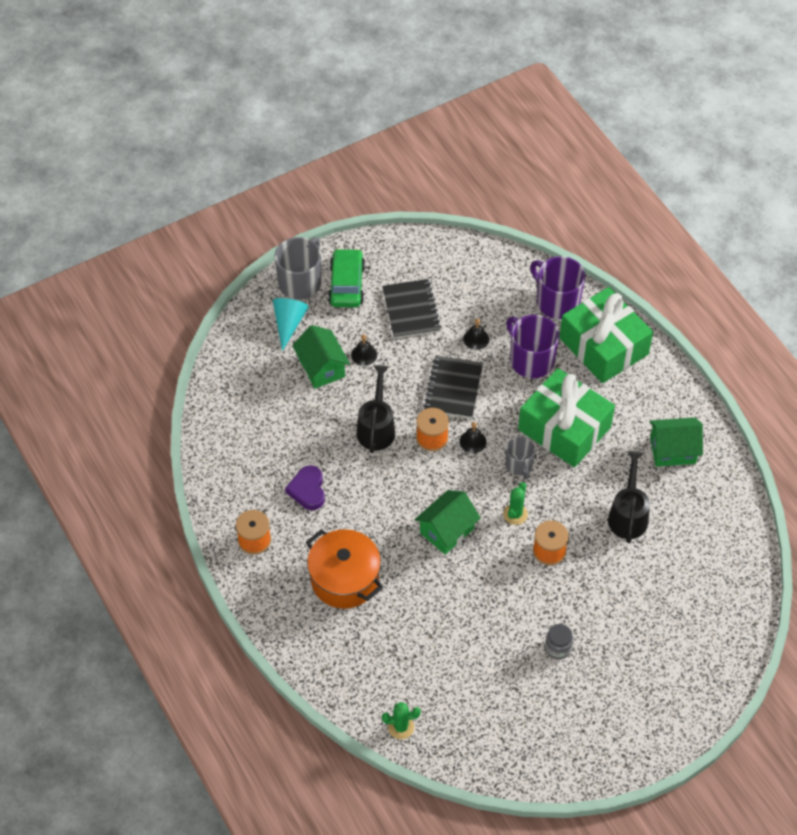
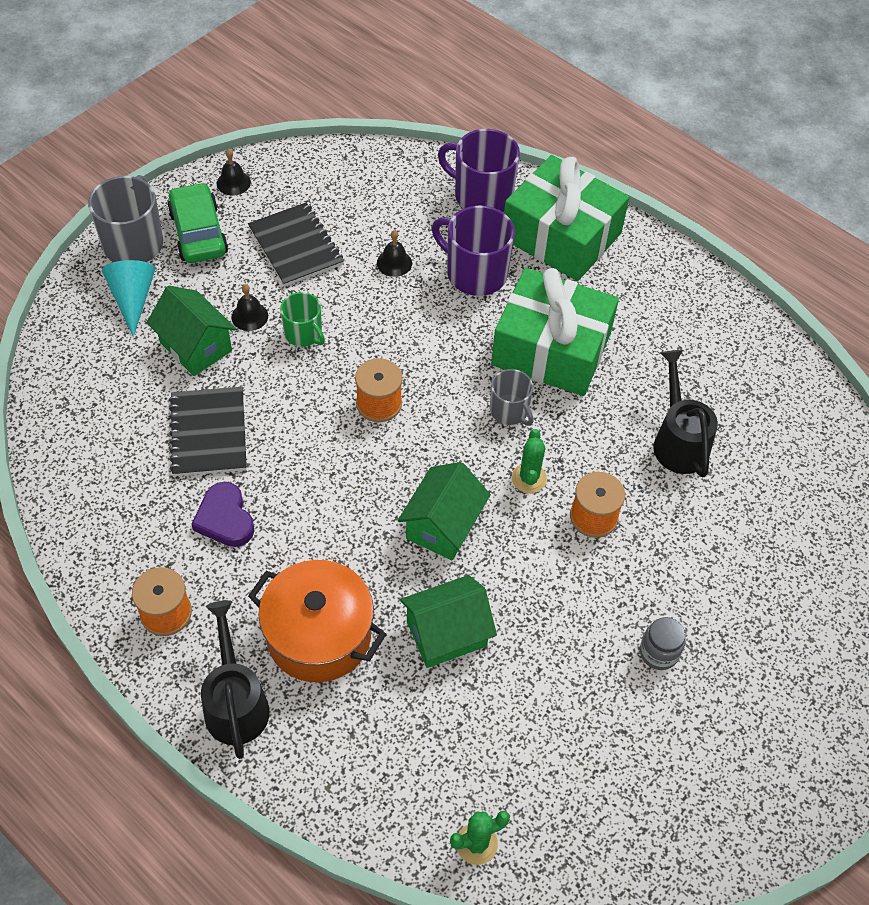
camera: 20 degrees left, 0 degrees up
black watering can [357,365,395,453] -> black watering can moved to [201,600,270,759]
black notebook [423,356,483,418] -> black notebook moved to [169,387,247,476]
black bell [460,422,486,453] -> black bell moved to [217,149,251,195]
green house [649,417,703,467] -> green house moved to [400,575,497,668]
none -> green mug [280,292,325,347]

